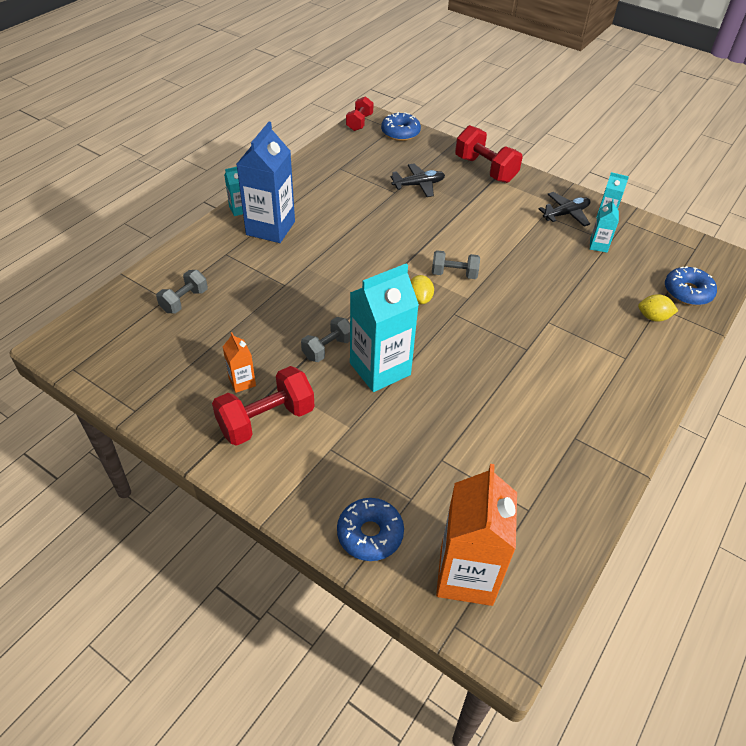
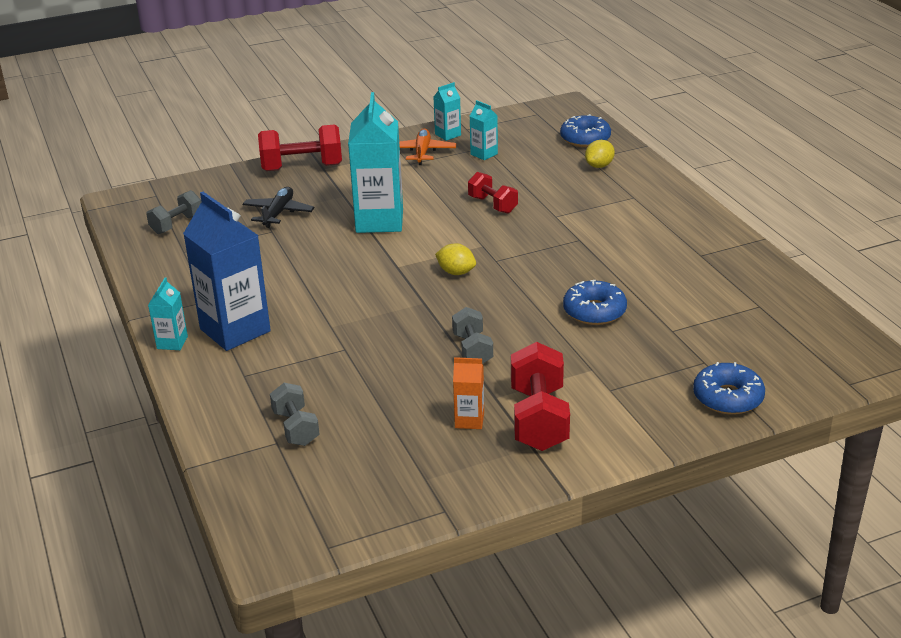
camera: 55 degrees left, 15 degrees down
red dumbbell [346,96,373,131] -> red dumbbell moved to [468,172,518,214]
turquoise carton [350,263,419,392] -> turquoise carton moved to [348,92,403,233]
blue donut [381,112,421,141] -> blue donut moved to [563,280,627,325]
grey dumbbell [432,250,480,279] -> grey dumbbell moved to [146,190,201,234]
orange carton [436,464,517,606] -> none
black plane [539,192,590,227] -> orange plane [399,128,456,165]

